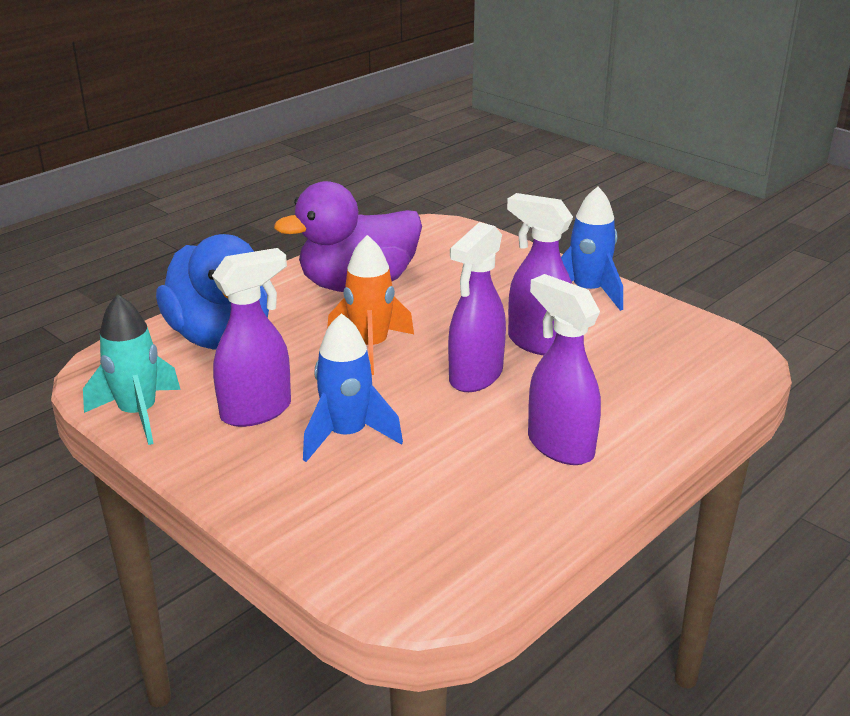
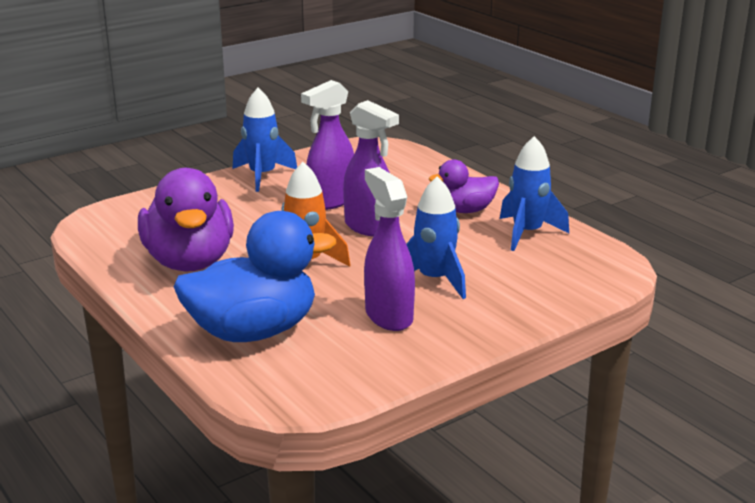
camera: 80 degrees left, 5 degrees down
turquoise rocket [83,294,181,445] -> none
purple spray bottle [528,274,601,465] -> purple duck [429,159,499,213]
none -> blue rocket [500,136,569,251]

